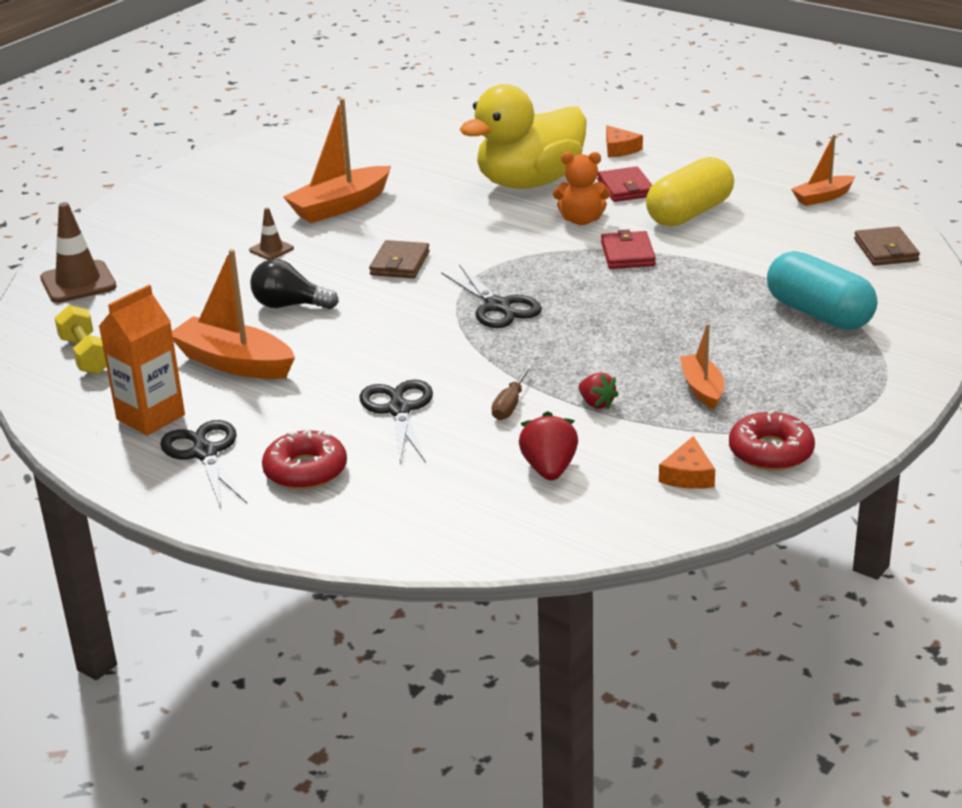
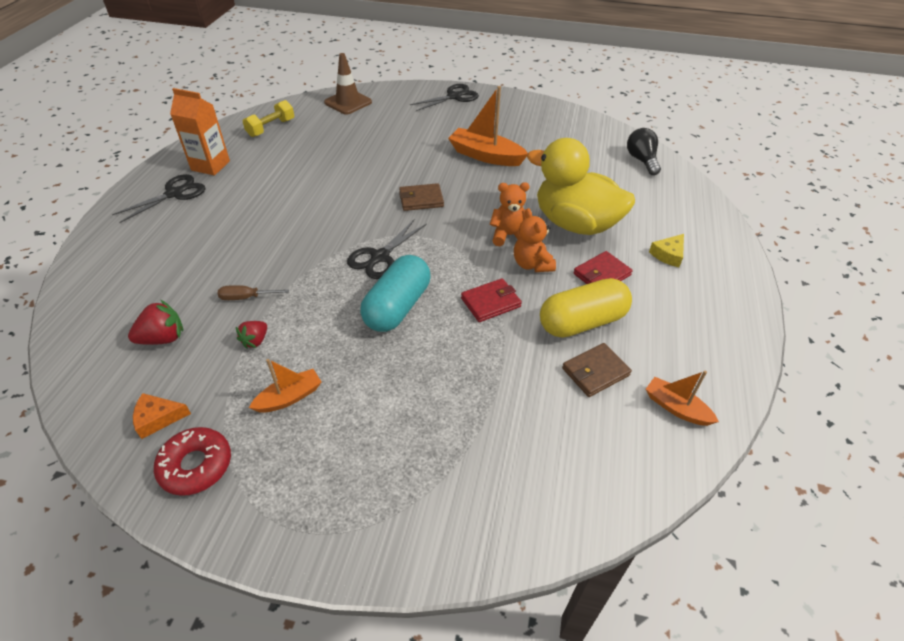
camera: 65 degrees right, 15 degrees up
orange boat [172,249,295,379] -> none
brown traffic cone [249,208,294,260] -> none
black light bulb [250,259,339,309] -> black light bulb moved to [627,128,661,175]
red donut [262,429,347,490] -> none
black scissors [360,380,433,463] -> black scissors moved to [410,84,479,111]
orange cheese [606,125,643,157] -> yellow cheese [649,234,684,267]
yellow capsule [646,157,734,227] -> yellow capsule turned 45 degrees counterclockwise [540,278,632,337]
turquoise capsule [767,251,877,330] -> turquoise capsule moved to [360,255,430,332]
brown wallet [854,226,920,266] -> brown wallet moved to [562,343,632,397]
none -> orange teddy bear [490,182,530,246]

